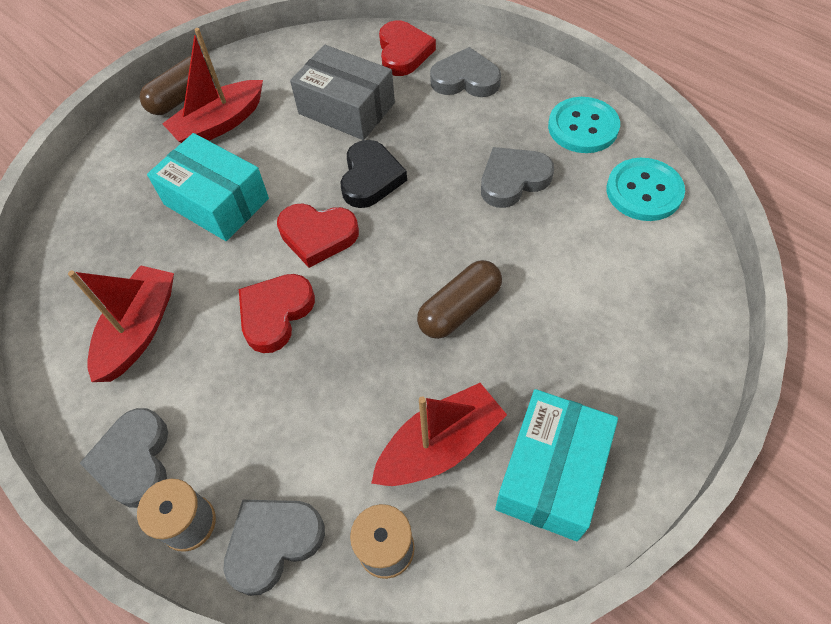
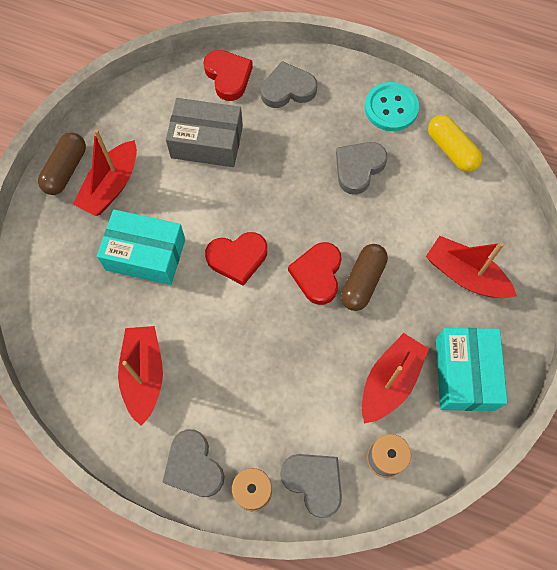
camera: 25 degrees left, 10 degrees up
grey heart [223,500,325,596] -> grey heart turned 105 degrees clockwise [280,454,342,518]
red heart [239,274,315,353] -> red heart moved to [288,242,342,305]
black heart [341,140,407,208] -> none
turquoise button [606,158,685,221] -> yellow capsule [428,115,483,172]
none -> red boat [426,236,517,298]

